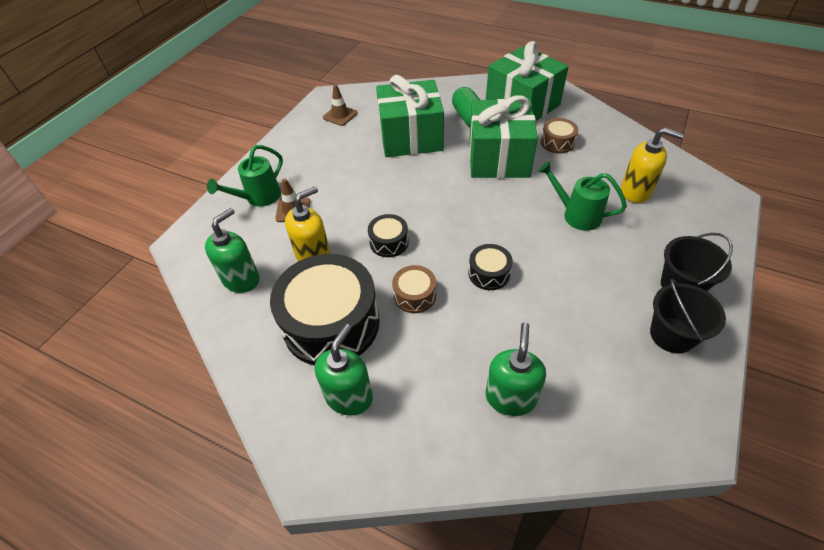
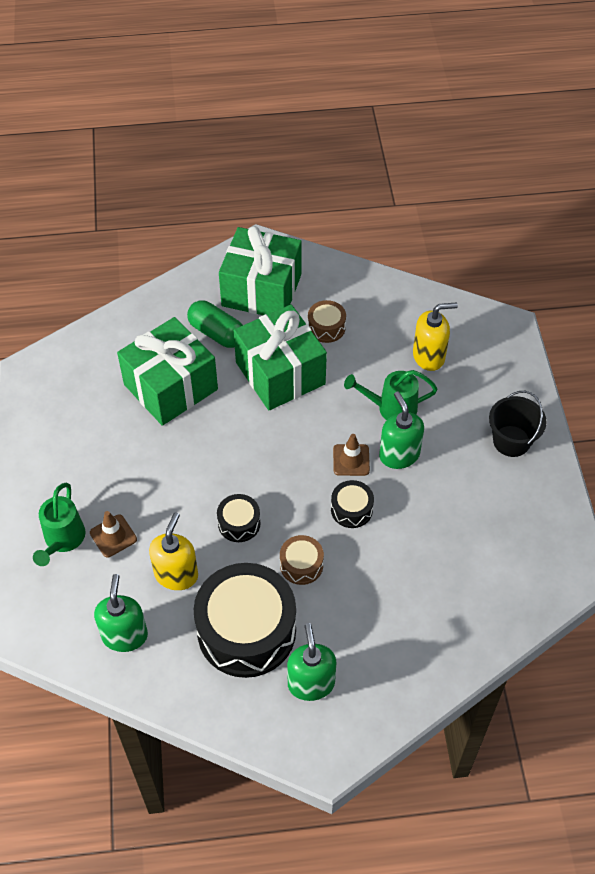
camera: 35 degrees left, 5 degrees up
brown traffic cone [323,84,358,126] -> brown traffic cone moved to [333,434,370,476]
green soap dispenser [486,322,546,416] -> green soap dispenser moved to [379,391,424,469]
black bucket [650,279,726,354] -> none

